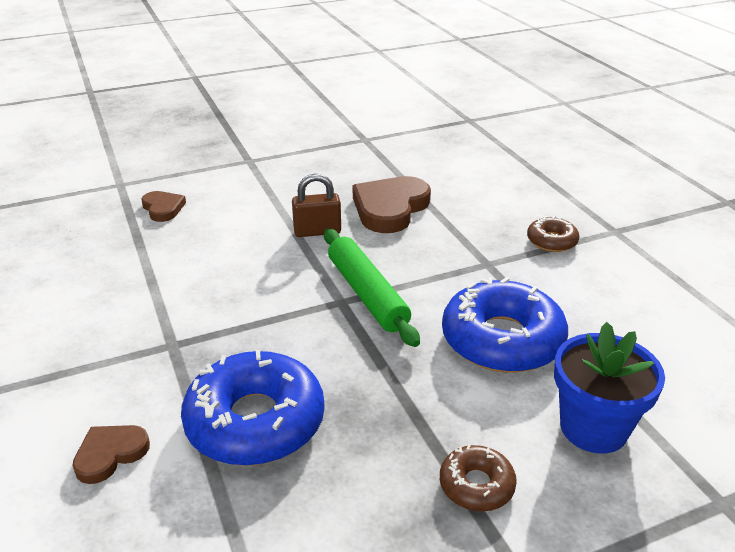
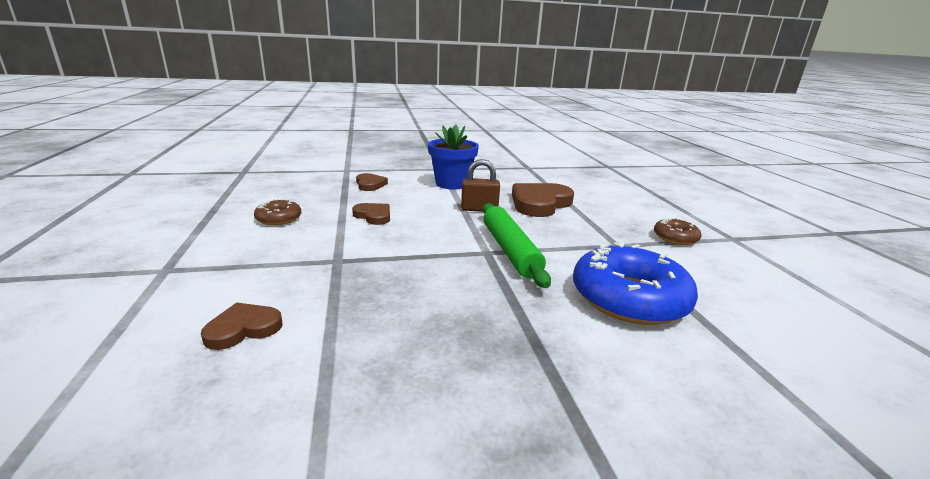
camera: 10 degrees right, 10 degrees down
blue donut [181,350,325,466] -> none
brown donut [440,444,517,511] -> brown donut moved to [254,199,301,225]
blue flower pot [554,322,665,454] -> blue flower pot moved to [428,125,479,190]
none -> brown heart [352,203,390,225]

